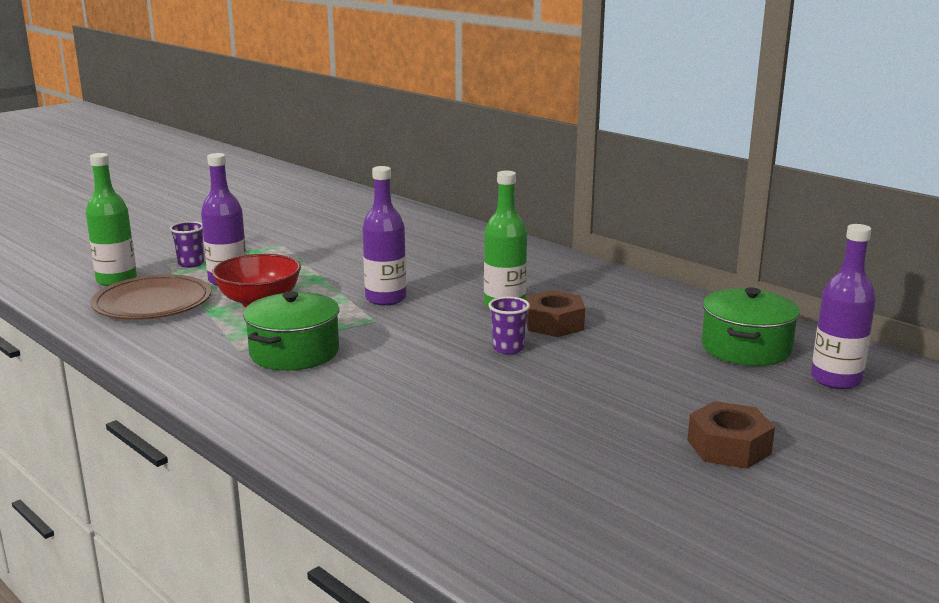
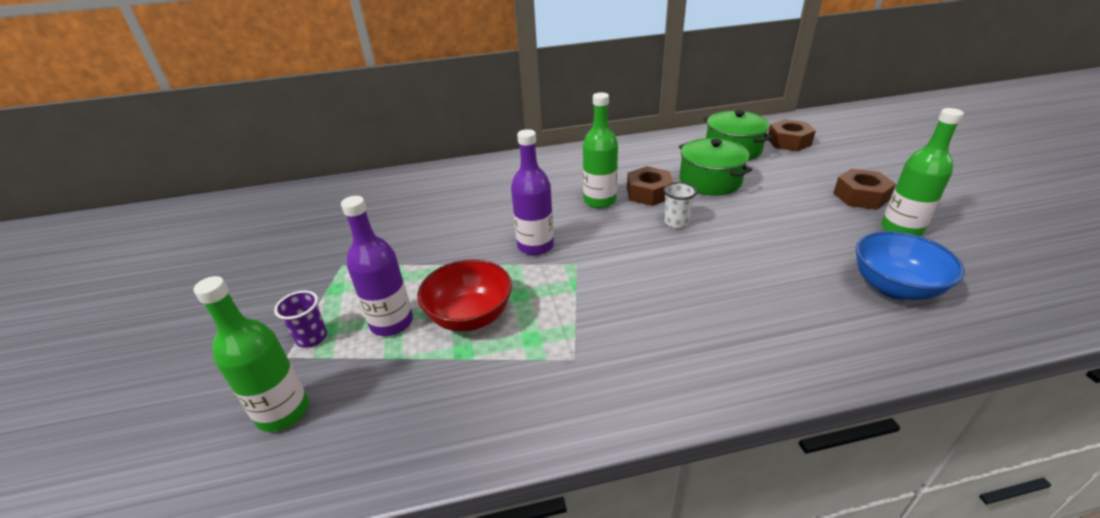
camera: 55 degrees left, 15 degrees up
brown plate [91,274,211,320] -> none
green pot [243,291,340,371] -> green pot moved to [679,138,752,196]
purple cup [488,297,530,354] -> white cup [664,182,697,228]
purple bottle [811,224,876,389] -> brown nut [768,119,816,151]
none -> blue bowl [856,231,964,300]
none -> green bottle [881,108,964,236]

